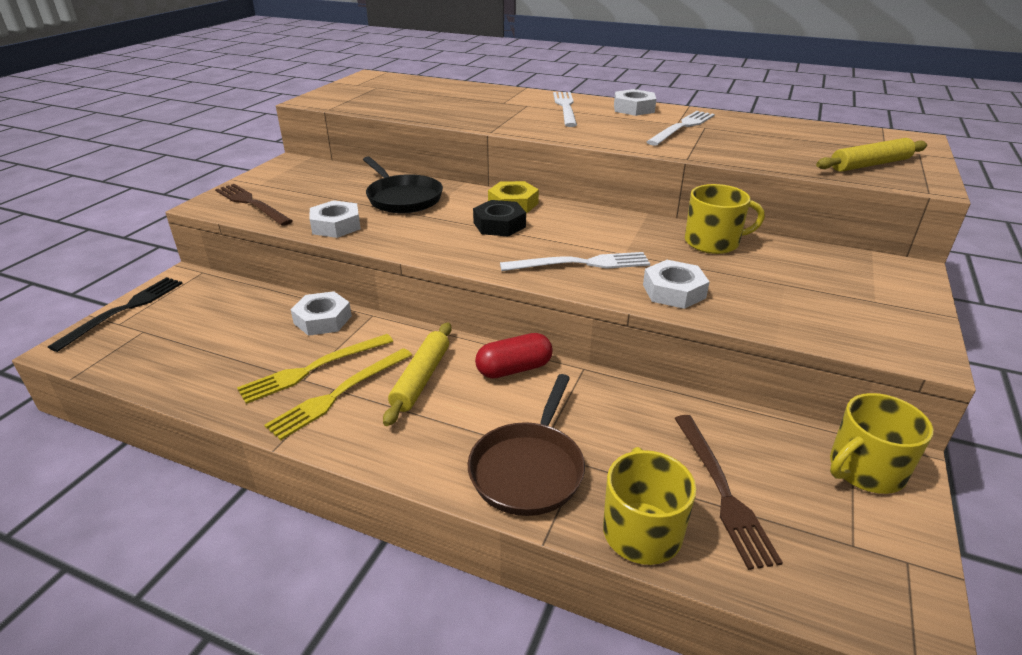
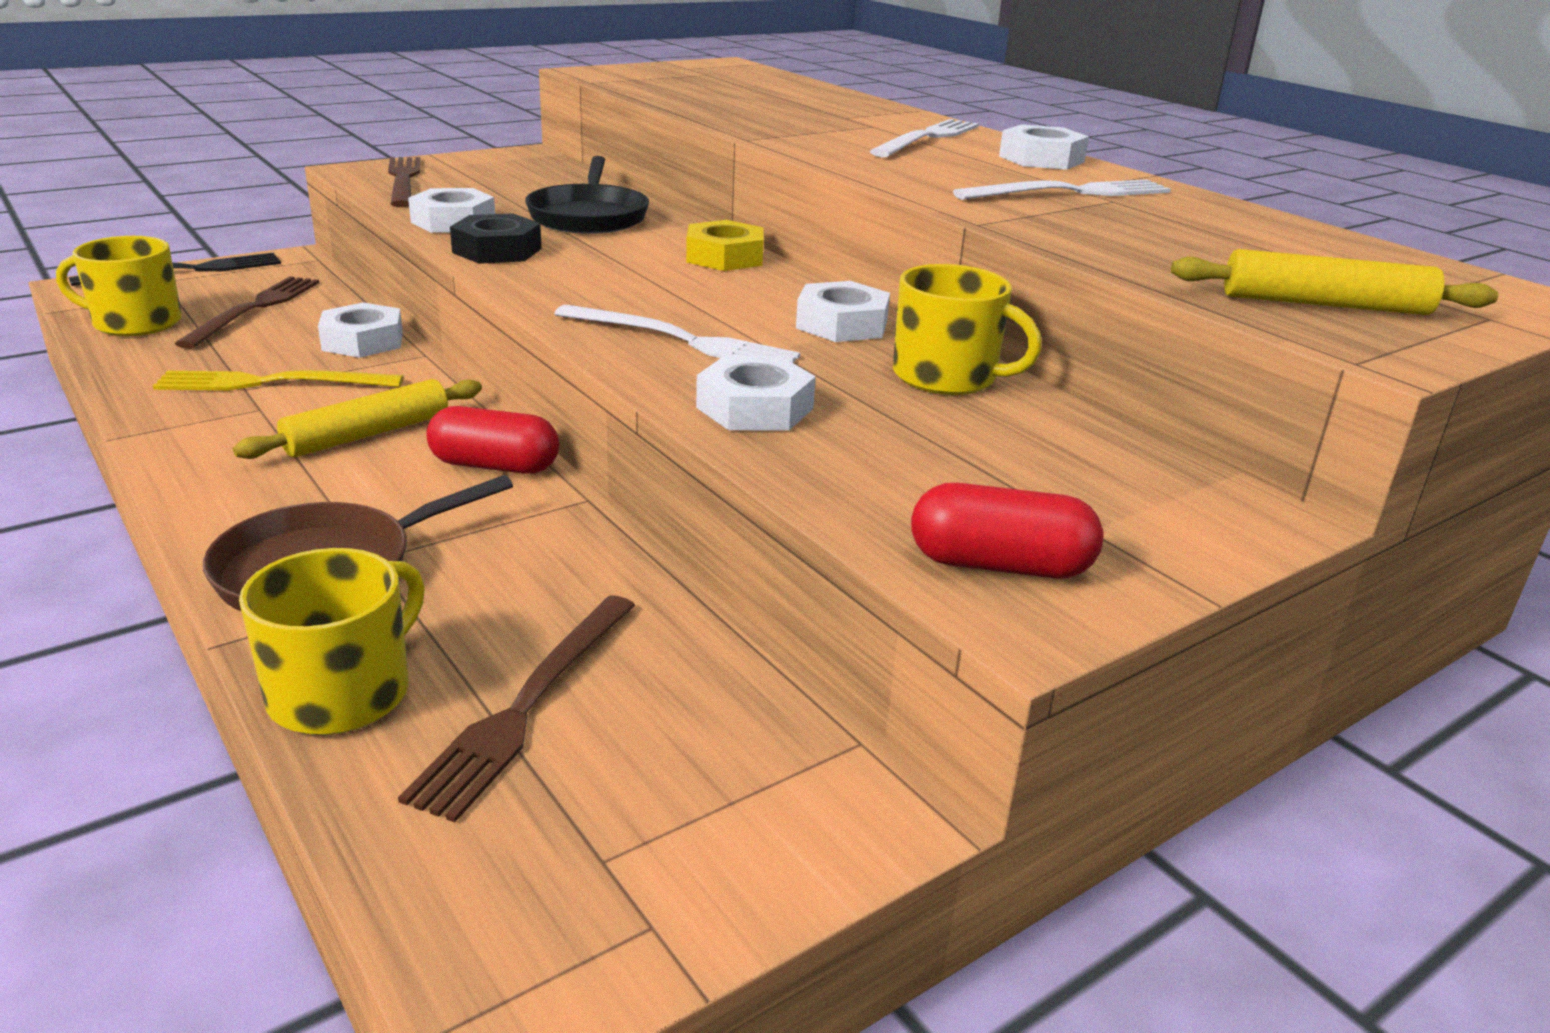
camera: 30 degrees right, 5 degrees down
yellow fork [264,348,412,440] -> none
black nut [473,200,526,237] -> black nut moved to [450,213,542,264]
yellow mug [830,393,933,494] -> yellow mug moved to [56,236,182,336]
none -> brown fork [175,276,319,349]
none -> white nut [796,281,890,342]
none -> red capsule [911,483,1103,579]

